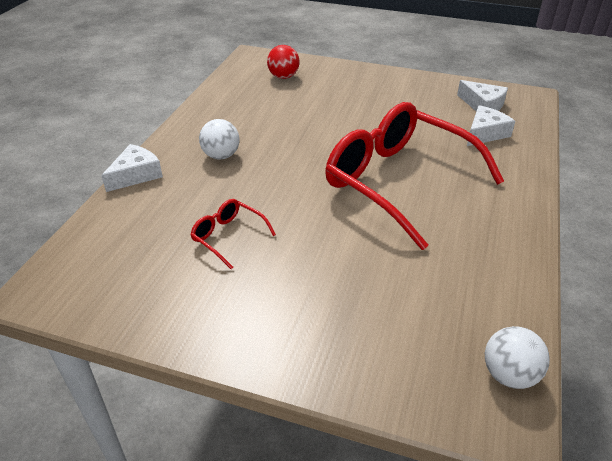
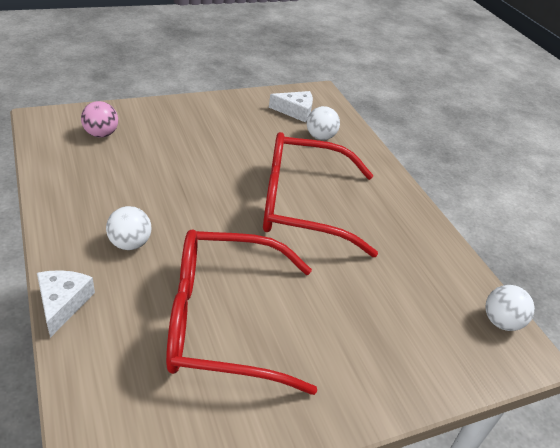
camera: 45 degrees left, 0 degrees up
red glasses [190,199,276,269] -> red glasses [166,229,317,395], size x2.41
red ball [267,45,300,79] -> pink ball [81,101,118,138]
white cheese [467,105,515,146] -> white ball [307,106,340,140]

